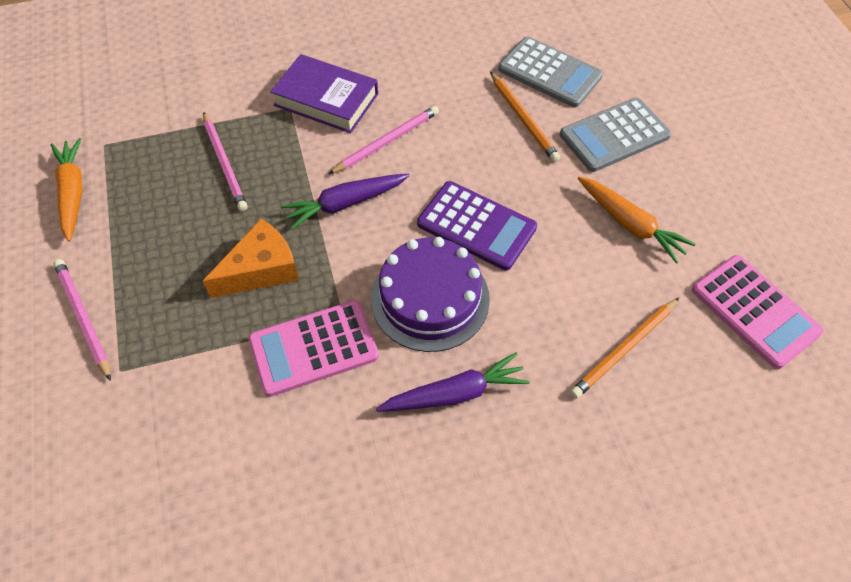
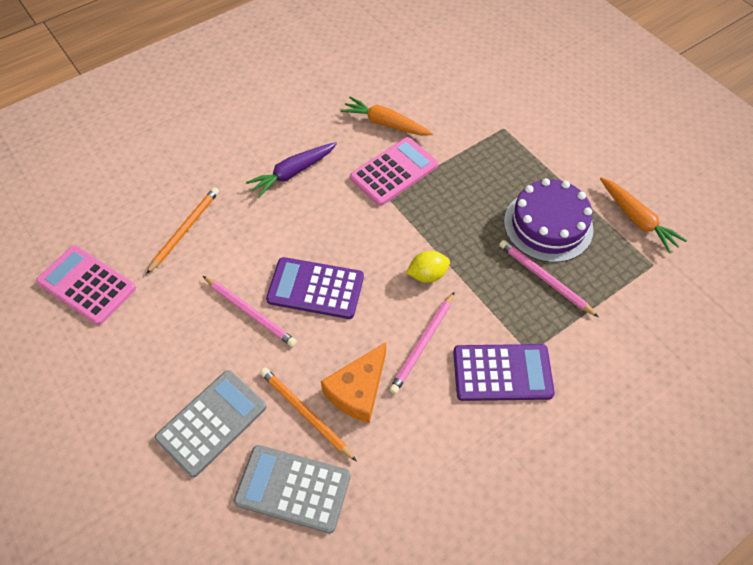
camera: 160 degrees right, 0 degrees up
pink pencil [53,259,111,381] -> pink pencil moved to [203,276,297,347]
orange cheese [203,219,299,298] -> orange cheese moved to [321,342,386,423]
purple book [270,54,378,133] -> purple calculator [453,344,555,401]
purple carrot [281,174,409,230] -> yellow lemon [406,251,450,283]
purple cake [371,237,490,352] -> purple cake moved to [504,178,593,262]
orange carrot [578,177,696,264] -> orange carrot moved to [340,97,433,136]

